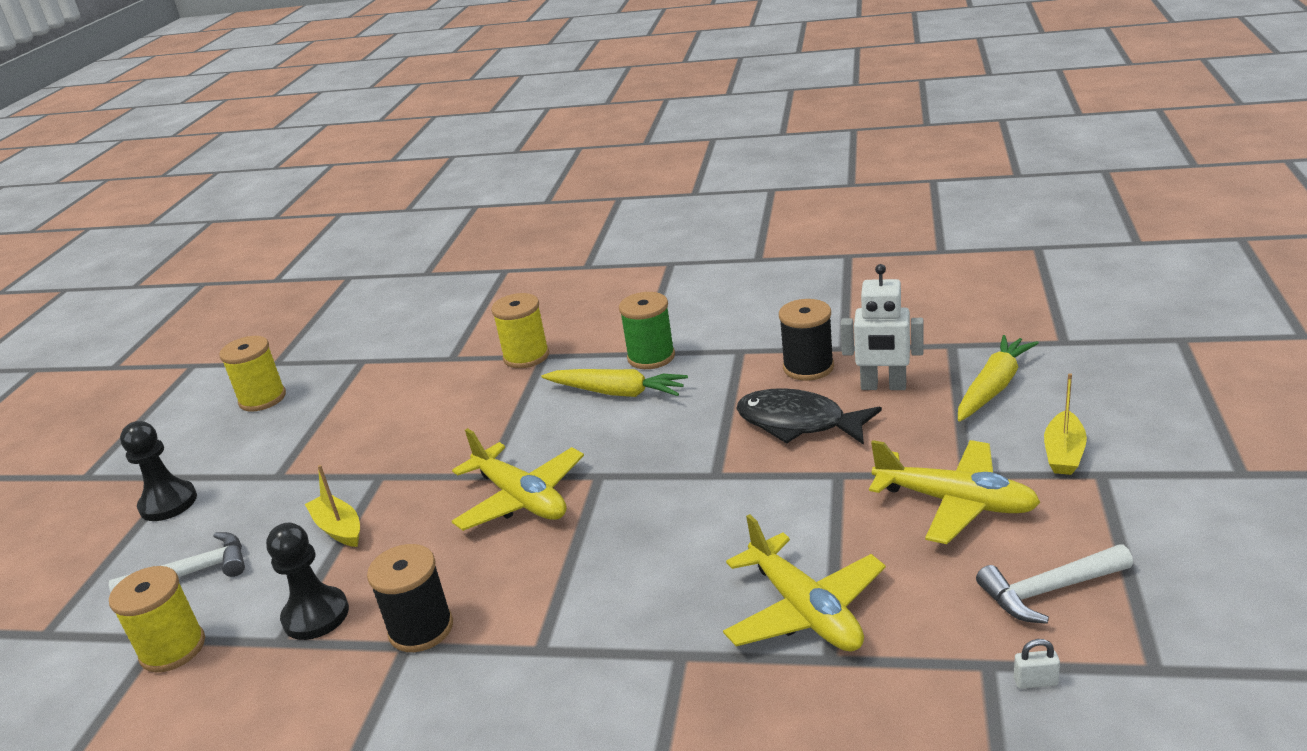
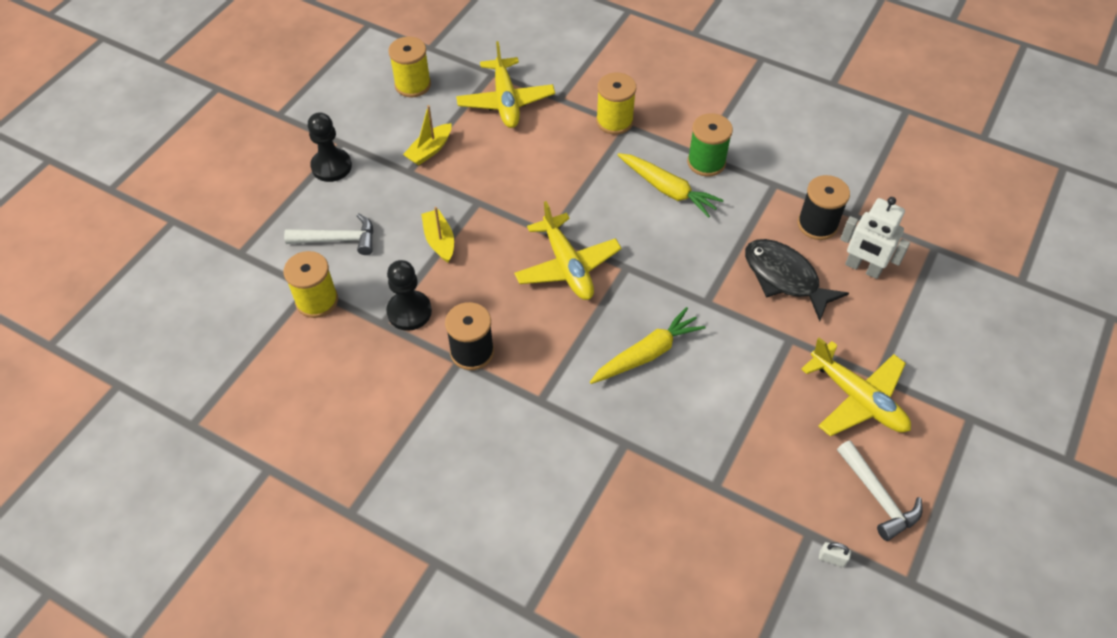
camera: 15 degrees right, 25 degrees up
yellow plane [723,514,886,651] -> yellow plane moved to [456,41,555,128]
yellow carrot [958,335,1039,422] -> yellow carrot moved to [590,307,706,384]
white hammer [976,544,1133,624] -> white hammer turned 120 degrees counterclockwise [837,440,922,541]
yellow boat [1044,373,1087,475] -> yellow boat moved to [403,105,452,165]

